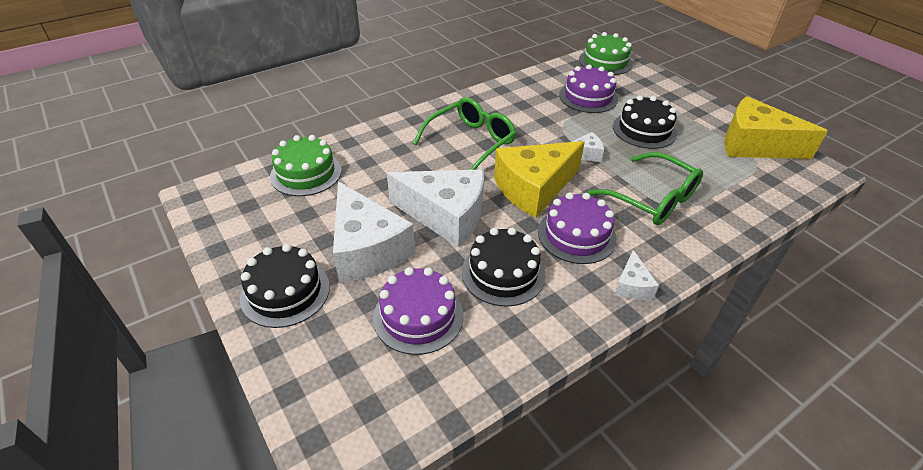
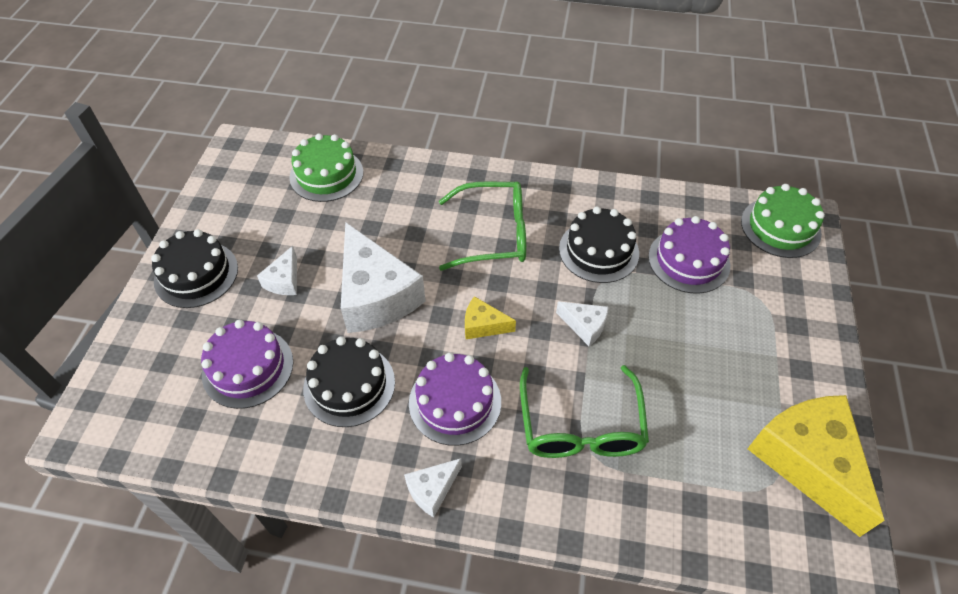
camera: 45 degrees right, 10 degrees up
white cheese [333,181,415,283] -> white cheese [257,246,297,295], size x0.46
yellow cheese [494,141,585,218] -> yellow cheese [465,296,516,339], size x0.46
black cake [613,95,677,149] -> black cake moved to [559,207,639,283]

